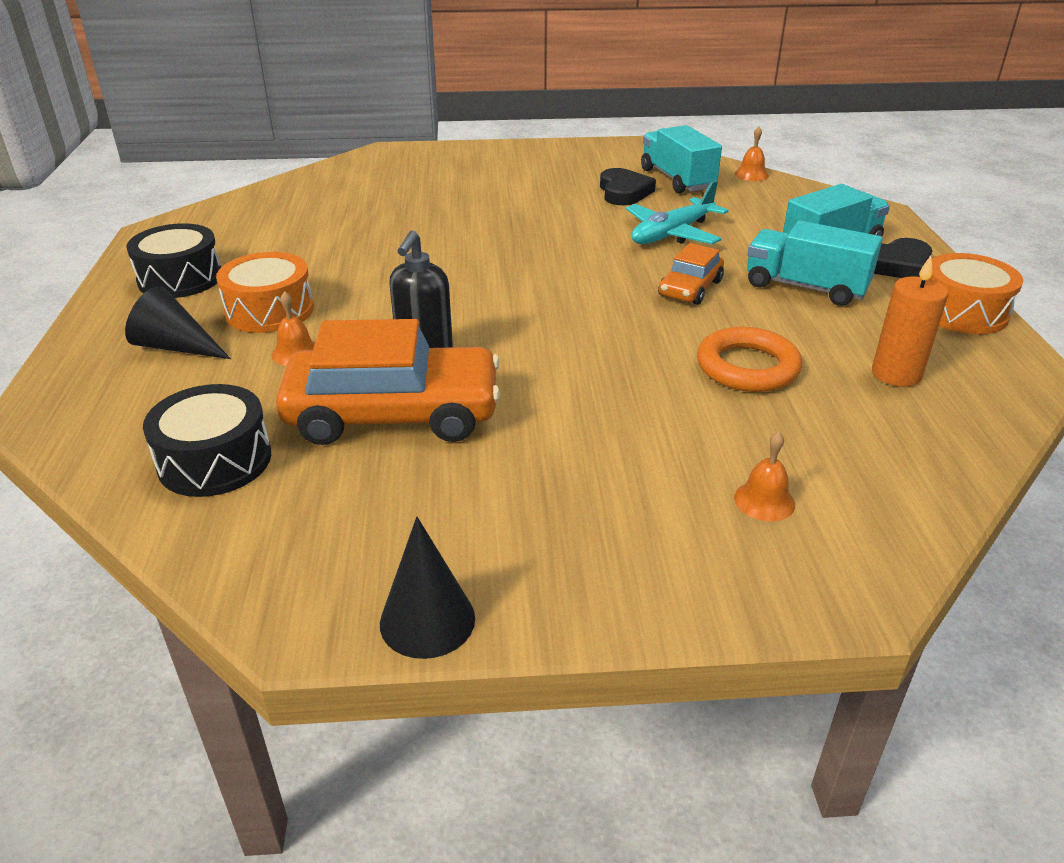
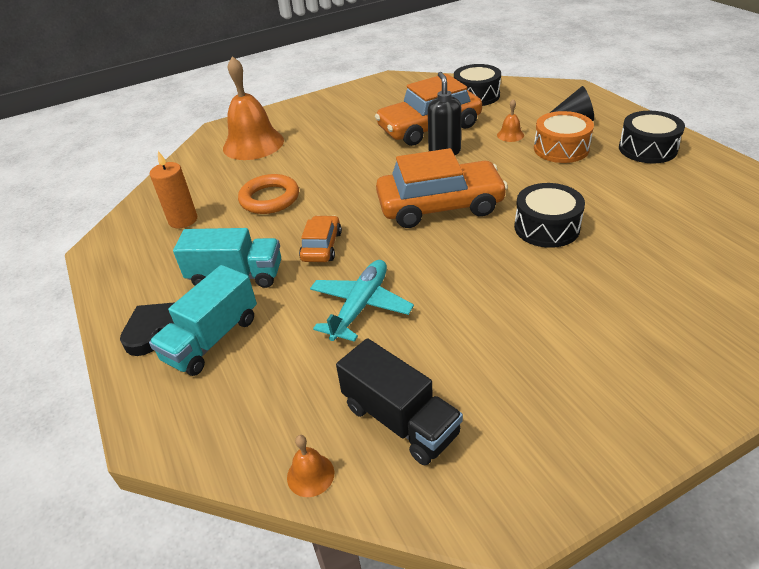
camera: 160 degrees right, 5 degrees up
black cone [380,517,475,659] -> none
black heart [600,168,656,205] -> none
turquoise truck [641,125,722,193] -> black truck [336,338,463,465]
orange bell [734,432,795,521] -> orange bell [223,56,284,160], size x2.41
orange drum [929,253,1023,334] -> none
none -> orange car [376,148,508,228]
none -> black drum [514,183,585,248]

